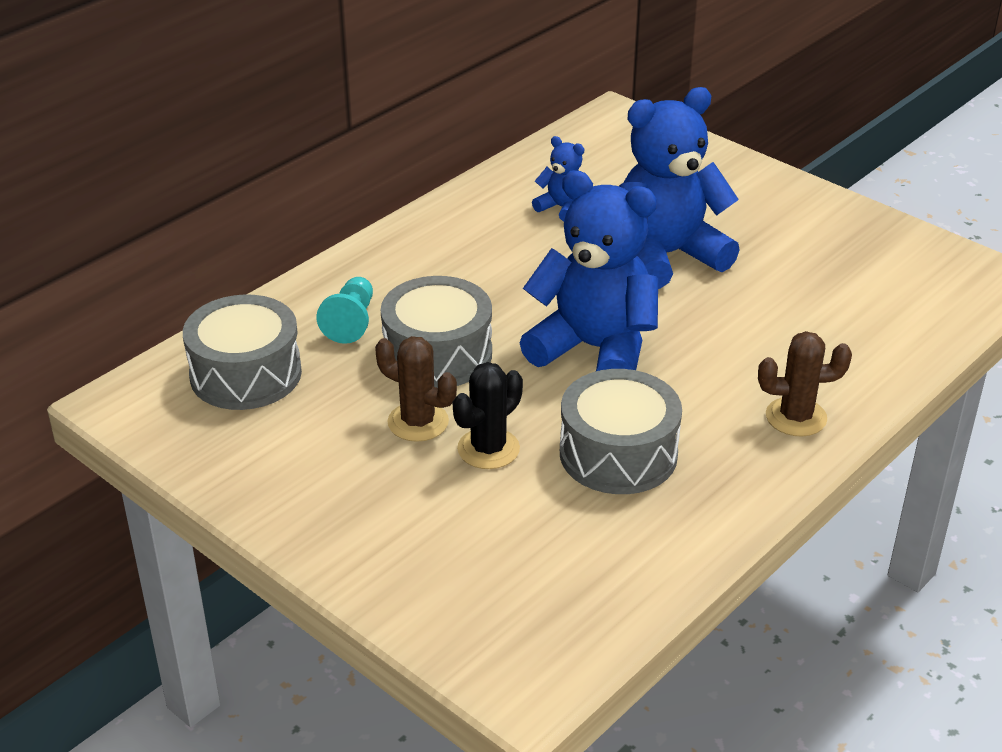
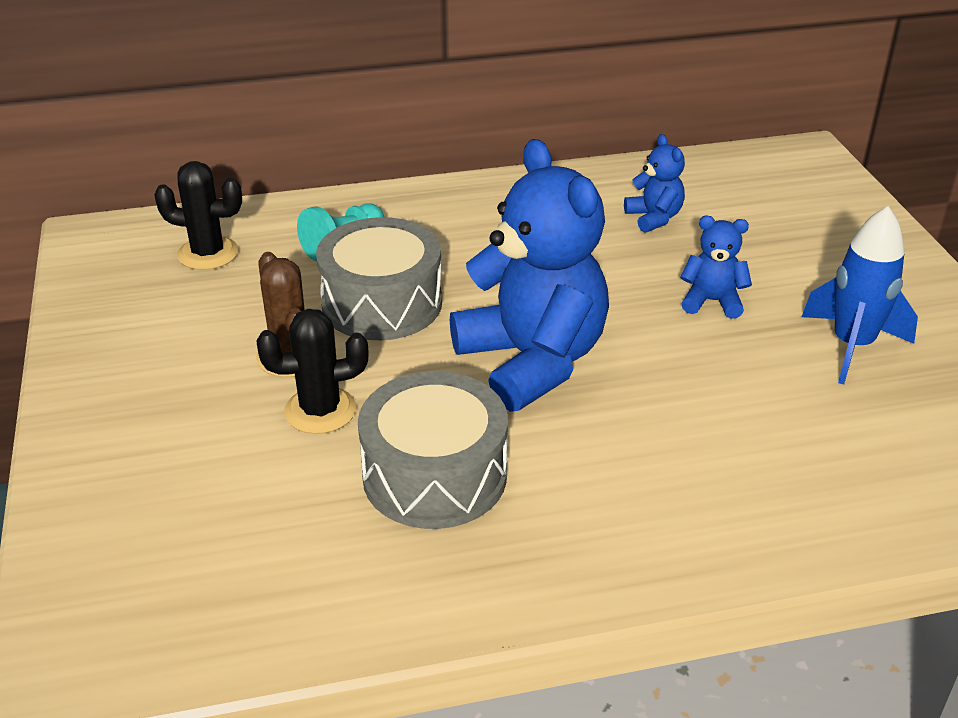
camera: 35 degrees right, 0 degrees up
grey drum [183,295,302,410] -> black cactus [154,161,242,270]
blue teddy bear [619,87,739,289] -> blue teddy bear [680,216,752,319], size x0.45
brown cactus [758,331,852,436] -> none
none -> blue rocket [802,206,918,384]

